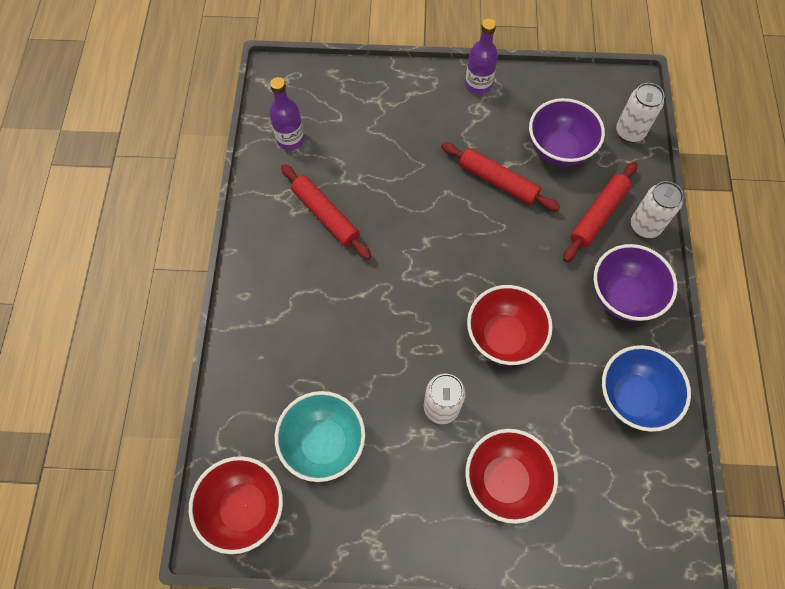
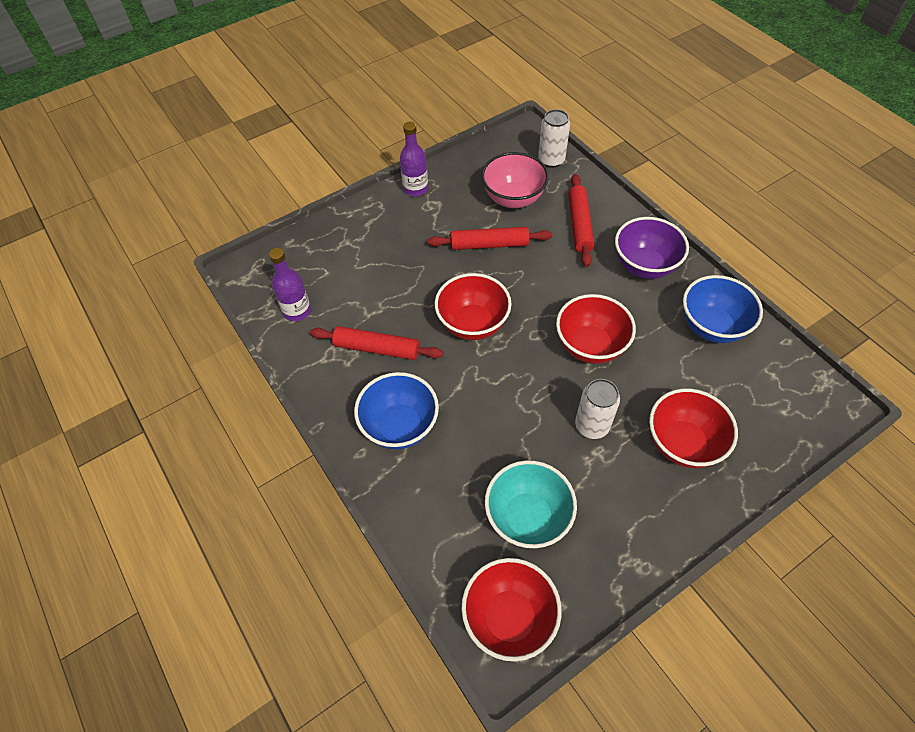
camera: 35 degrees left, 10 degrees down
purple bowl [529,98,605,167] -> pink bowl [481,152,549,208]
white can [631,181,684,238] -> none
none -> blue bowl [354,372,439,449]
none -> red bowl [435,273,512,340]

